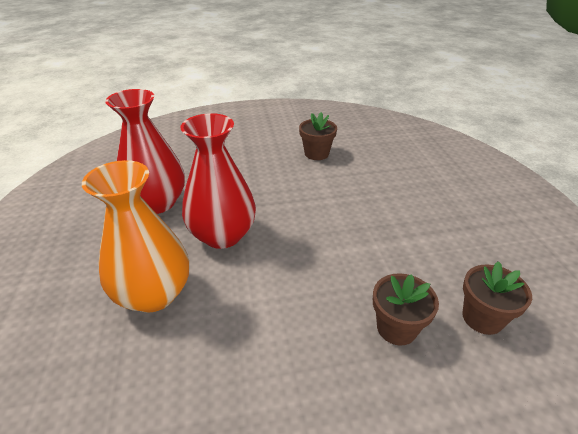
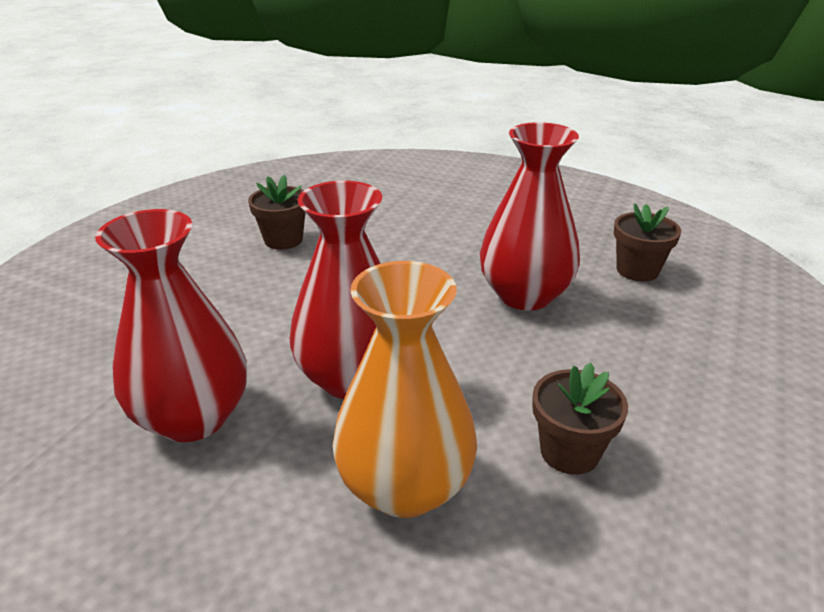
camera: 55 degrees left, 5 degrees down
brown flower pot [373,273,439,346] -> brown flower pot moved to [532,363,628,475]
none -> red vase [480,122,580,310]

